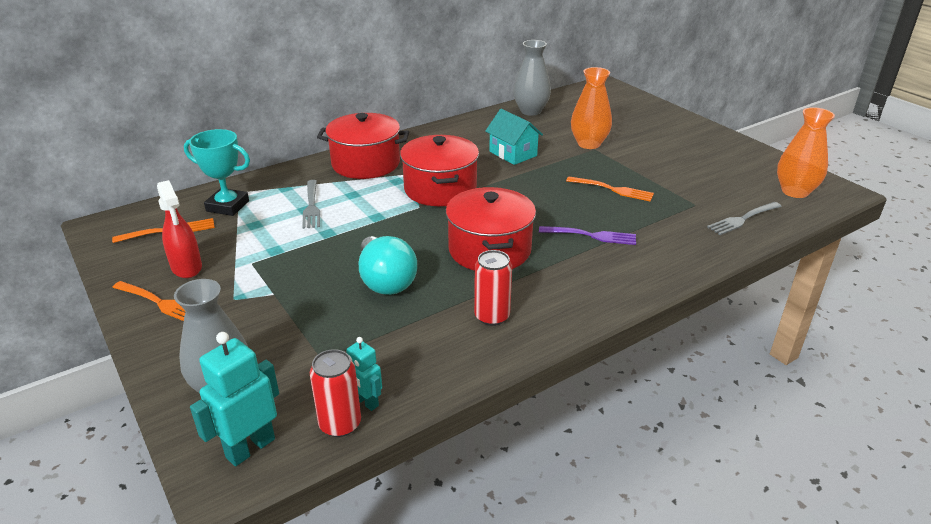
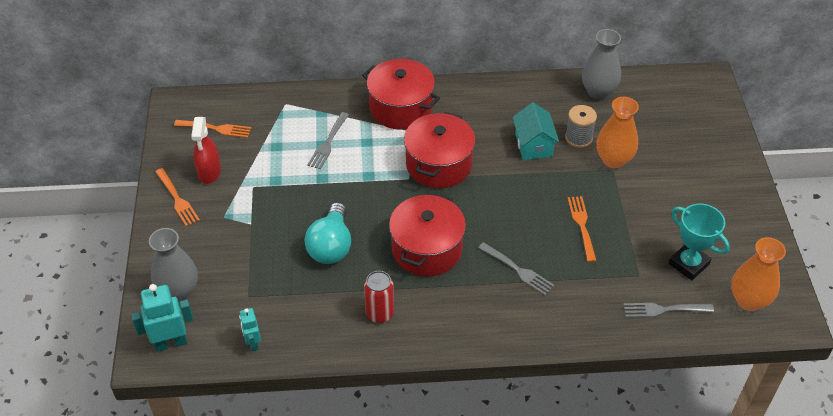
camera: 30 degrees right, 15 degrees up
turquoise trophy [184,129,250,216] -> turquoise trophy moved to [669,204,730,280]
red can [310,349,361,437] -> none
purple fork [539,226,636,245] -> grey fork [478,242,554,295]
orange fork [566,177,654,201] -> orange fork turned 150 degrees counterclockwise [568,196,597,262]
none -> grey spool [565,105,597,148]

